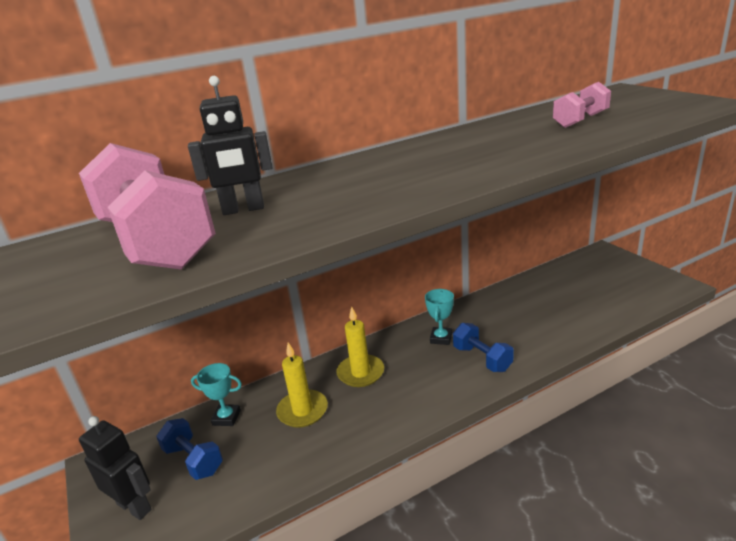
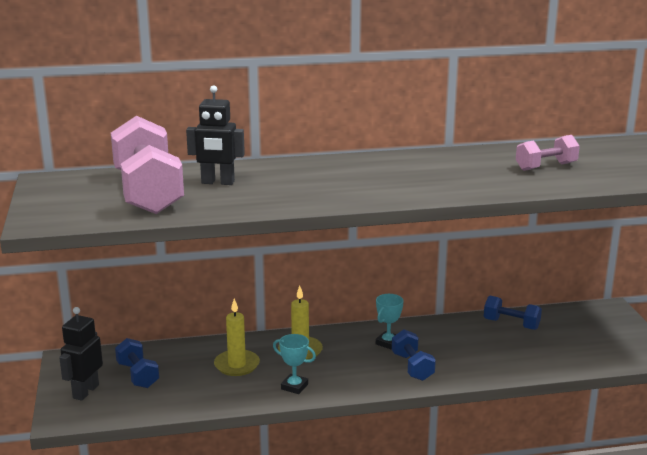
camera: 15 degrees right, 5 degrees down
black robot [79,416,152,520] -> black robot turned 120 degrees counterclockwise [59,307,103,401]
turquoise trophy [191,363,242,426] -> turquoise trophy moved to [273,334,316,394]
none -> blue dumbbell [484,296,542,330]

